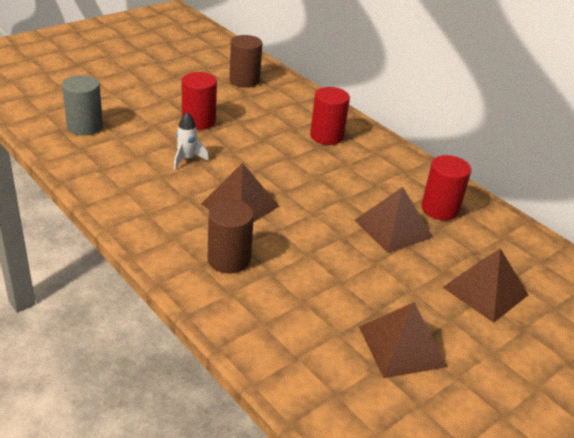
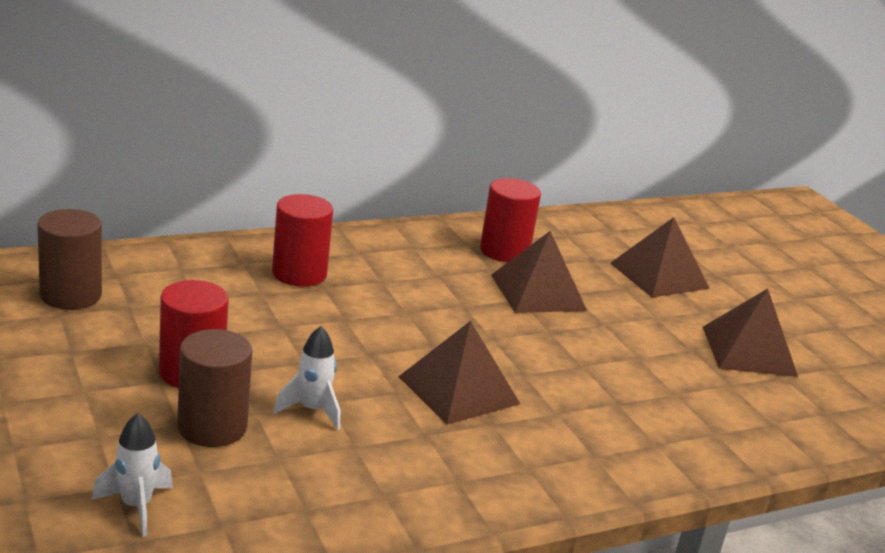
camera: 75 degrees left, 10 degrees down
grey cylinder [62,75,103,135] -> white rocket [92,413,173,537]
brown cylinder [207,199,254,274] -> brown cylinder moved to [177,329,252,447]

